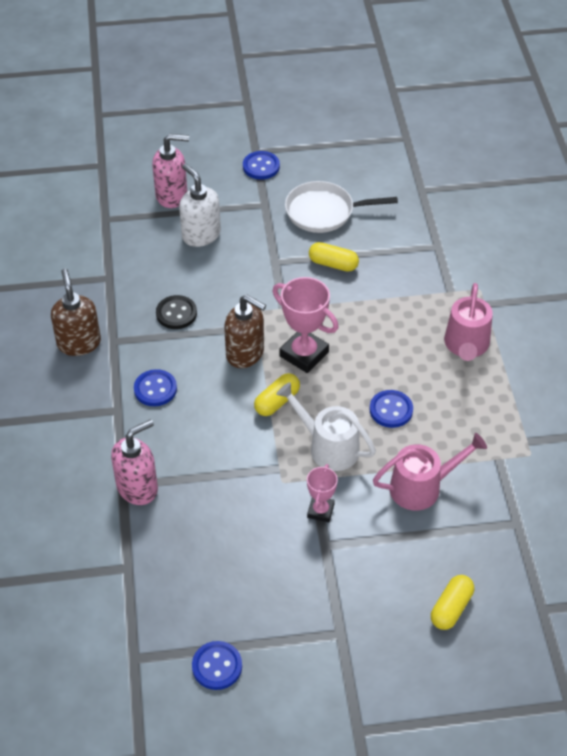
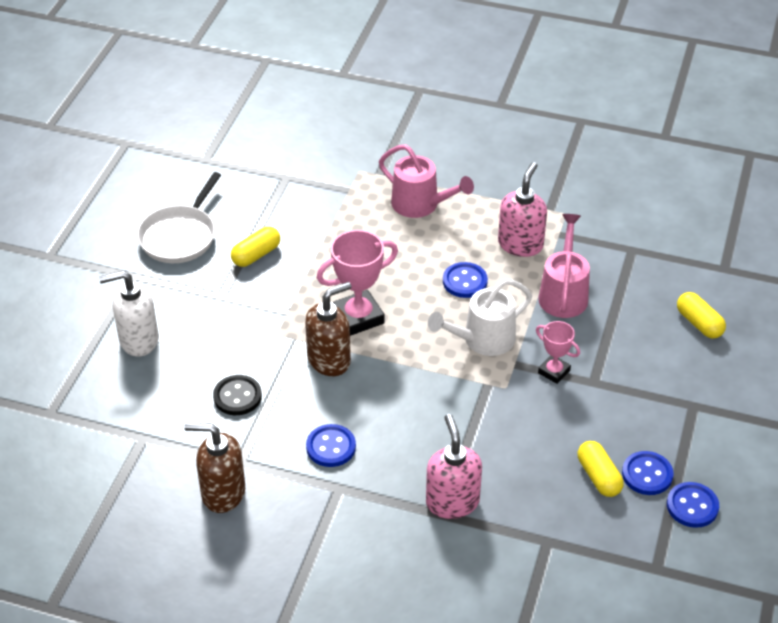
camera: 65 degrees left, 5 degrees down
pink soap dispenser [152,134,189,208] -> pink soap dispenser moved to [498,162,547,257]
blue button [243,151,280,180] -> blue button moved to [622,451,674,495]
yellow capsule [254,373,300,416] -> yellow capsule moved to [578,441,624,497]

